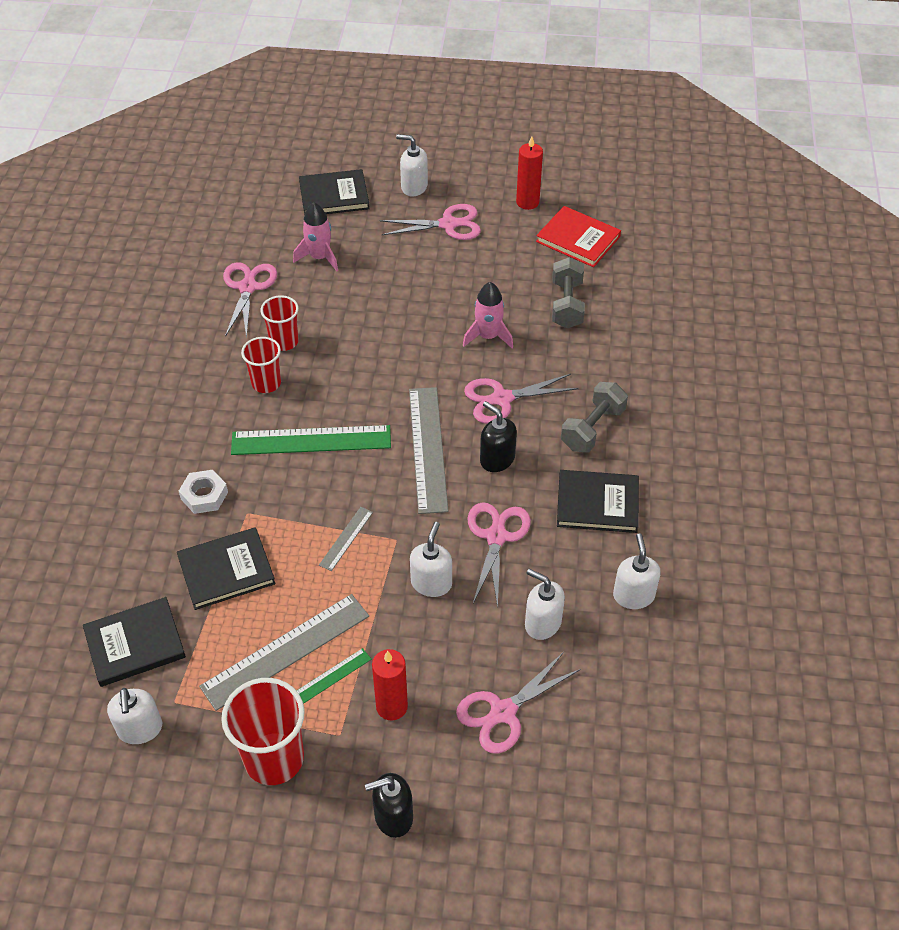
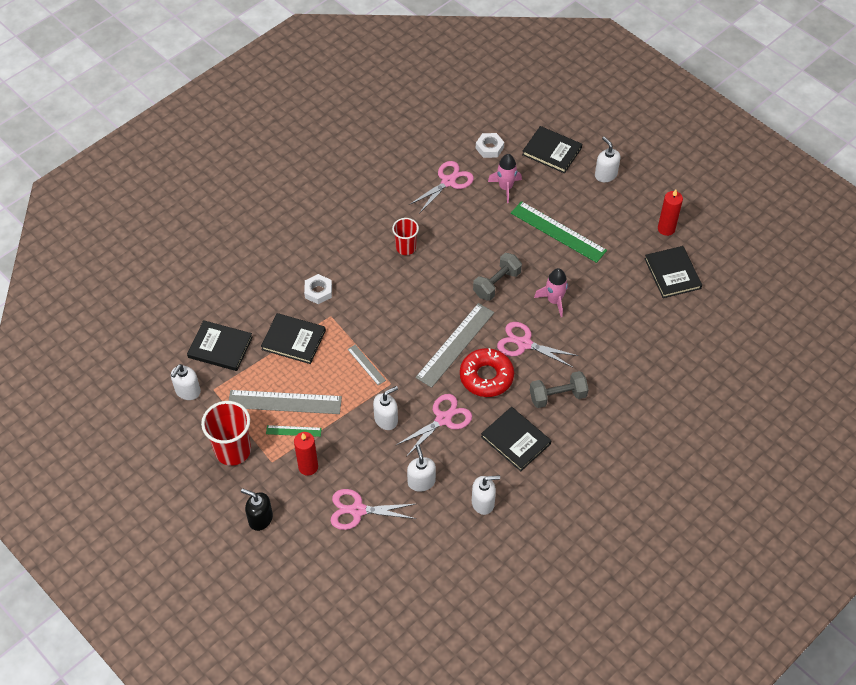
camera: 40 degrees right, 5 degrees up
green ruler [231,425,391,455] -> green ruler moved to [511,201,607,263]
red cup [260,295,299,351] -> none
grey ruler [319,507,373,571] -> grey ruler turned 75 degrees clockwise [347,345,386,385]
pink scissors [380,204,481,240] -> none
black soap dispenser [480,401,517,472] -> red donut [460,348,514,397]
red book [536,206,621,267] -> black book [644,246,702,298]
grey dumbbell [552,257,585,328] -> grey dumbbell moved to [473,253,522,301]
white soap dispenser [613,533,661,609] -> white soap dispenser turned 45 degrees clockwise [472,475,500,515]
none -> white nut [476,133,504,158]

